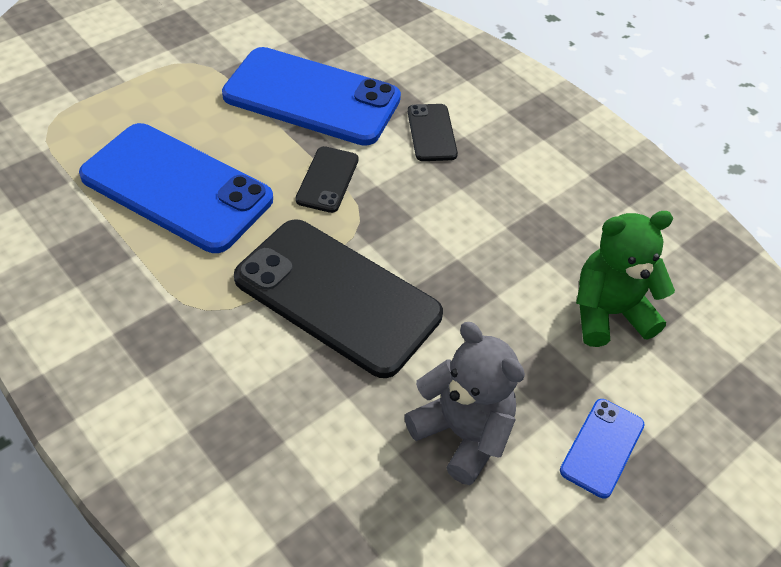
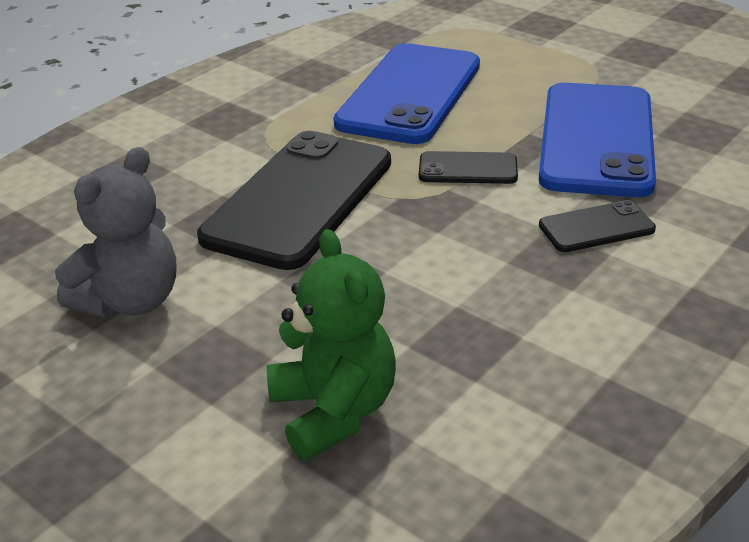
camera: 85 degrees right, 15 degrees down
blue phone [560,399,645,498] -> none

